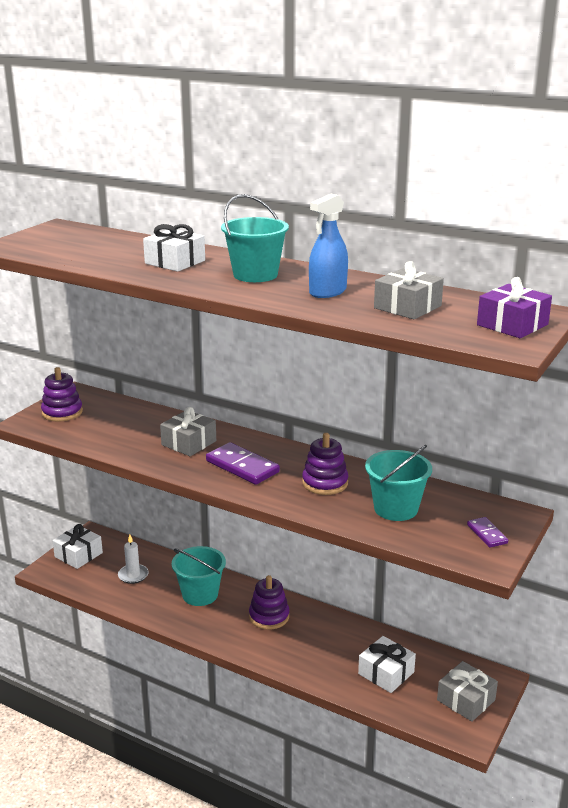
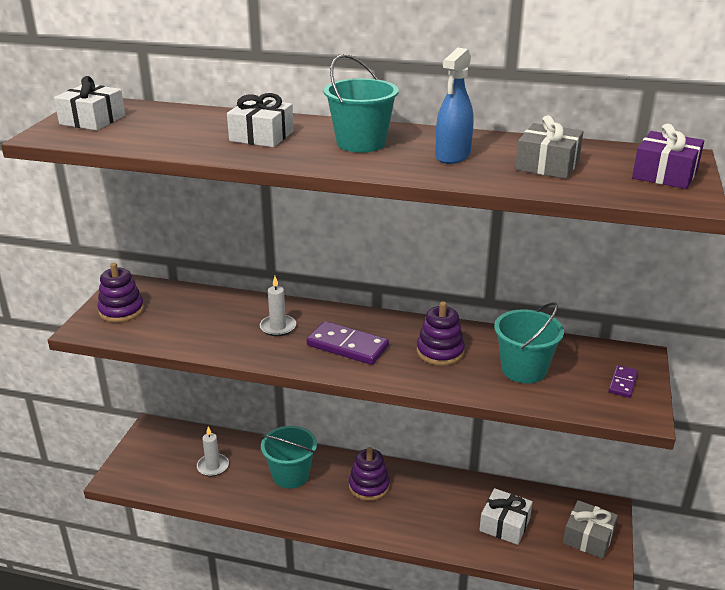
camera: 15 degrees left, 5 degrees up
white gift [52,524,103,569] -> white gift moved to [54,76,125,131]
grey gift [160,407,216,456] -> white candle [260,276,296,336]
purple domino [467,517,508,548] -> purple domino turned 60 degrees clockwise [608,365,638,398]

